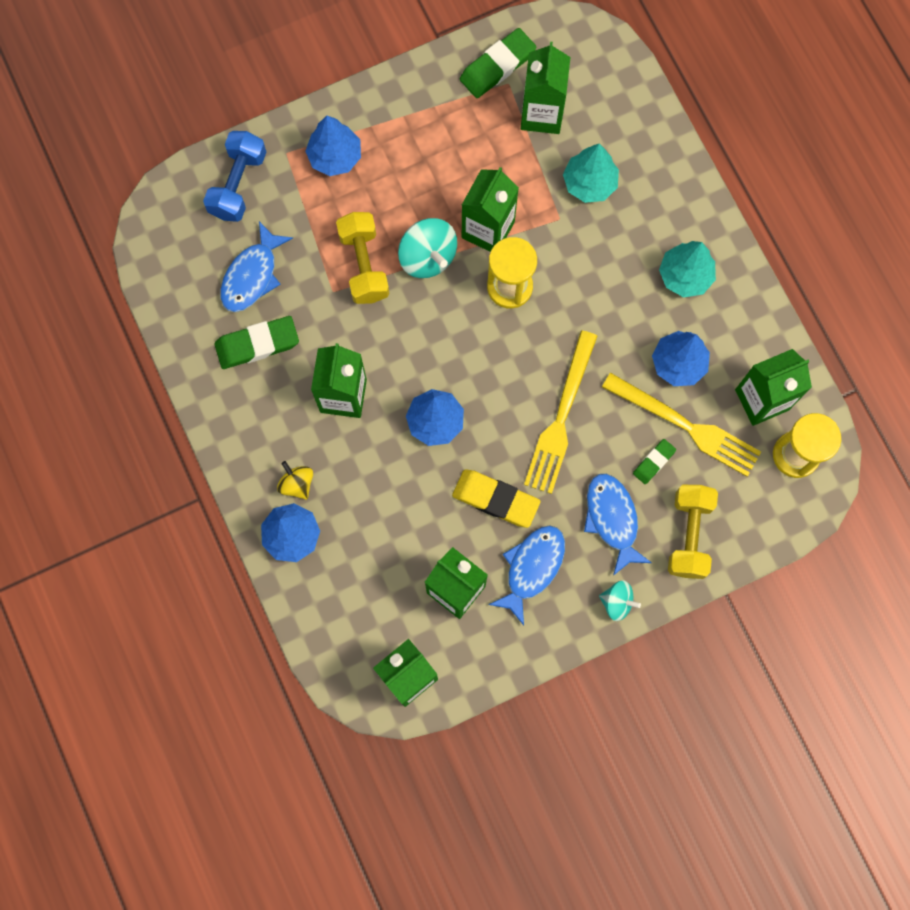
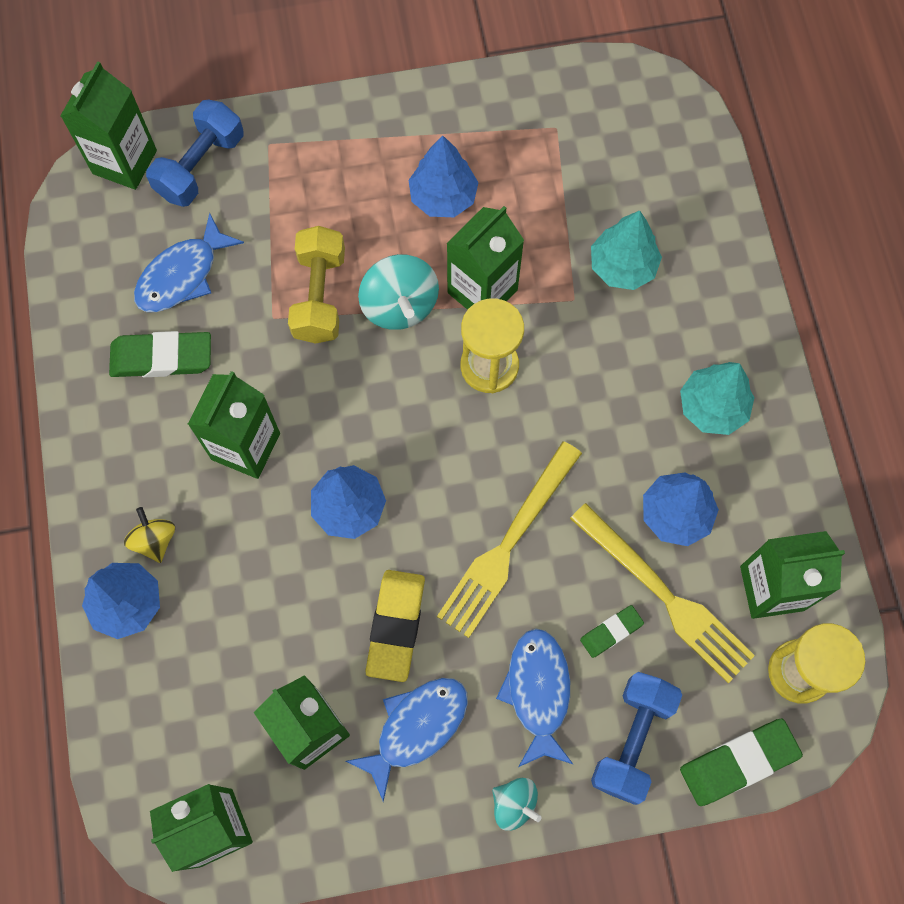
camera: 15 degrees right, 5 degrees down
blue tree [305,116,361,176] -> blue tree moved to [408,135,479,217]
yellow eraser [452,469,541,528] -> yellow eraser turned 60 degrees clockwise [365,570,425,682]
green eraser [460,28,536,98] -> green eraser moved to [680,718,803,806]
green carton [521,42,570,134] -> green carton moved to [60,61,157,190]
yellow dumbbell [668,485,718,579] -> blue dumbbell [591,672,682,805]

